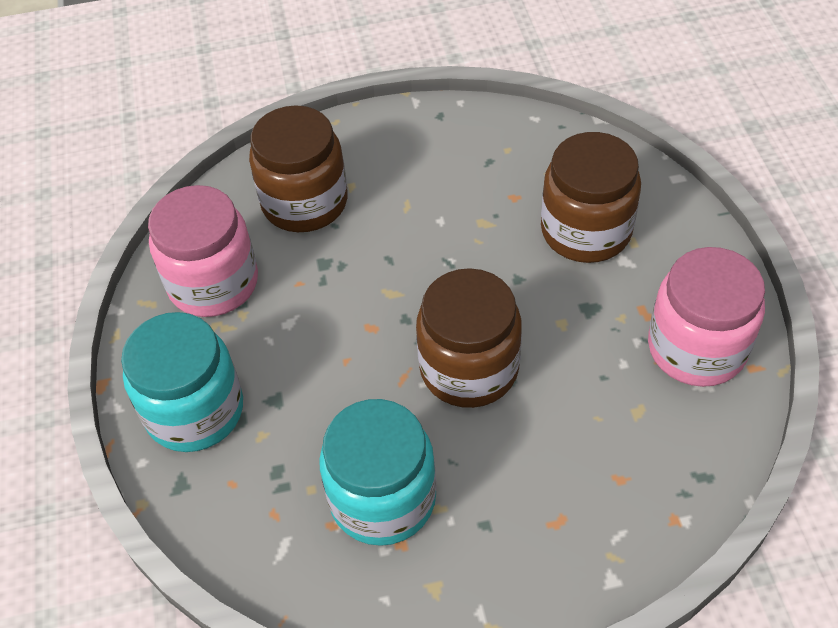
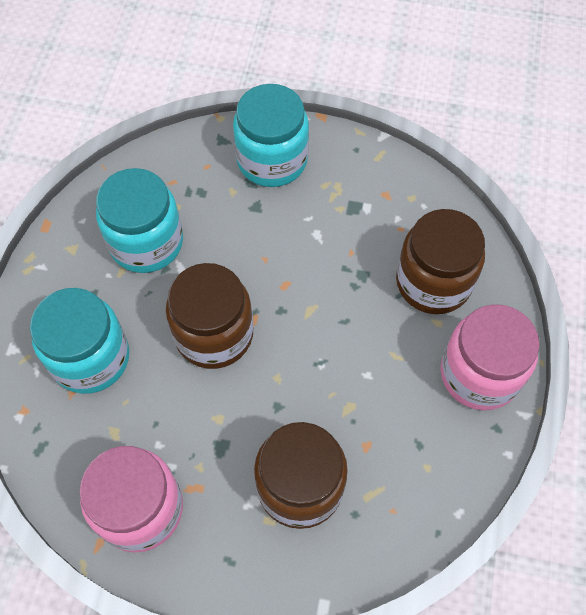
camera: 110 degrees right, 10 degrees up
pink jar [148,185,258,317] -> pink jar moved to [440,304,540,410]
none -> turquoise jar [30,288,129,394]

